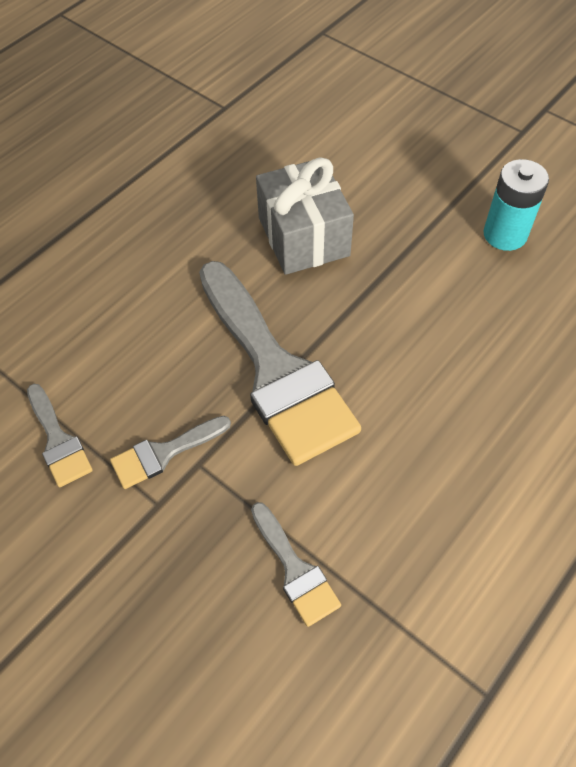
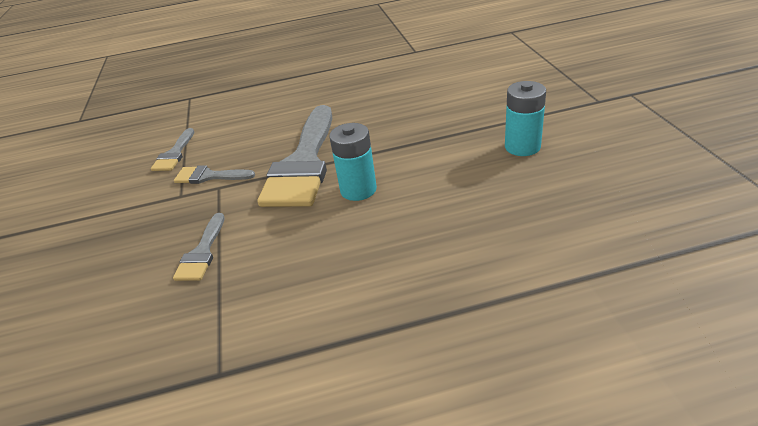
camera: 40 degrees right, 20 degrees down
grey gift [256,158,354,275] -> none
none -> turquoise battery [329,123,377,201]

